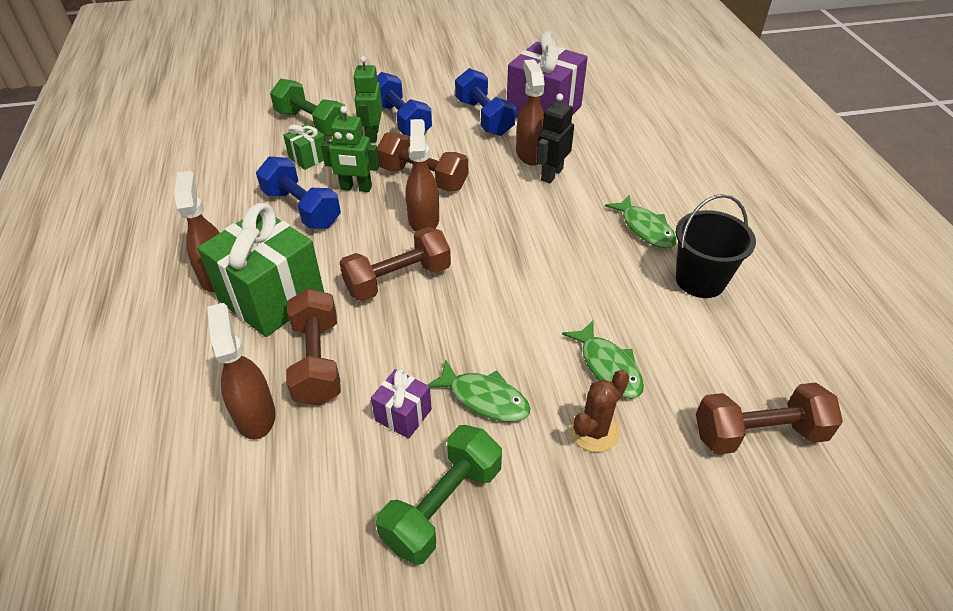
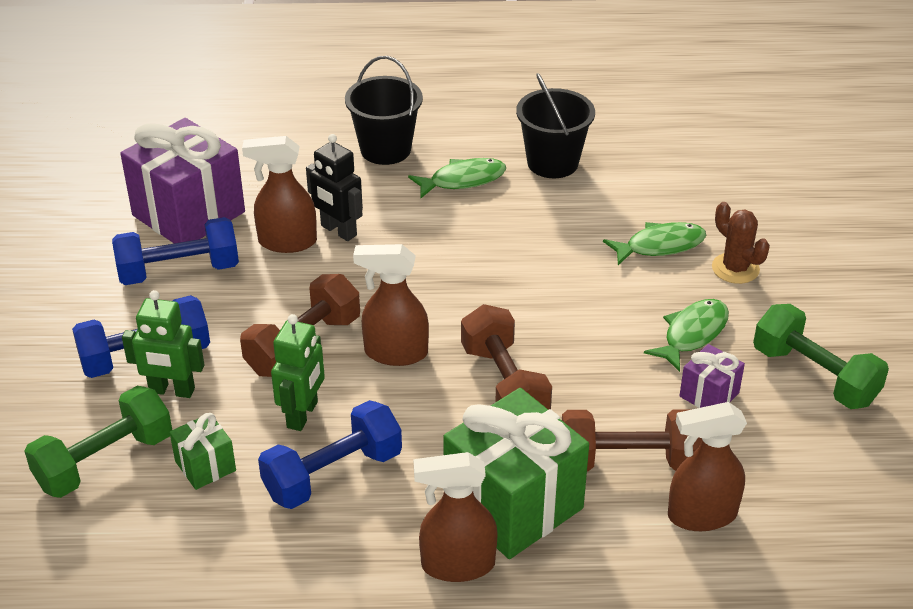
camera: 80 degrees left, 5 degrees down
brown dumbbell [696,383,843,455] -> none
none -> black bucket [345,56,423,165]

